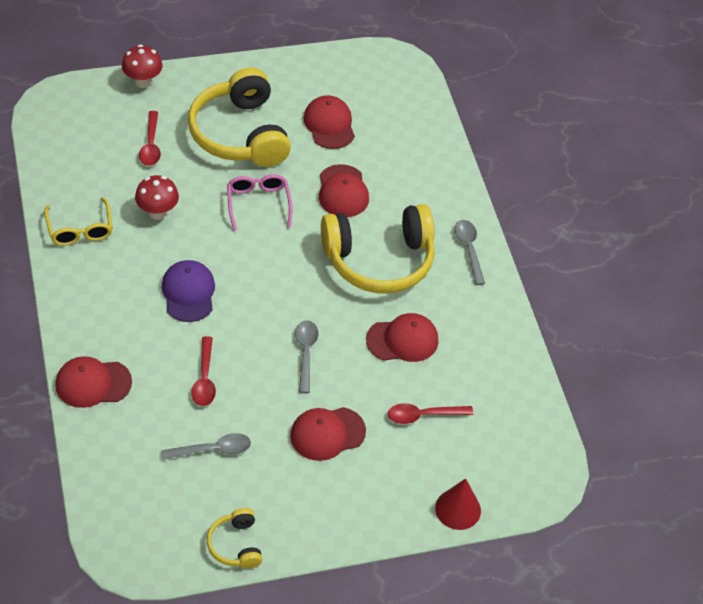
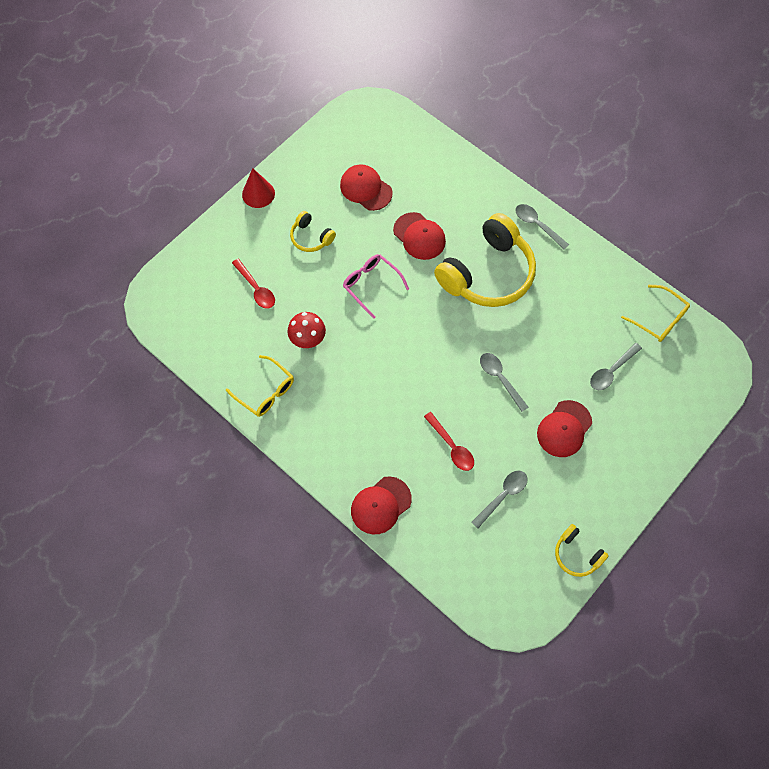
camera: 30 degrees left, 15 degrees up
red mushroom [122,44,163,88] -> none
purple cap [161,260,215,322] -> none
yellow headphones [188,68,291,167] -> yellow headphones [290,211,336,252], size x0.46
red cap [366,313,438,362] -> none
red spoon [388,403,473,424] -> grey spoon [590,343,642,390]
red cone [435,478,481,530] -> red cone moved to [242,168,275,208]
none -> yellow glasses [621,285,690,342]

